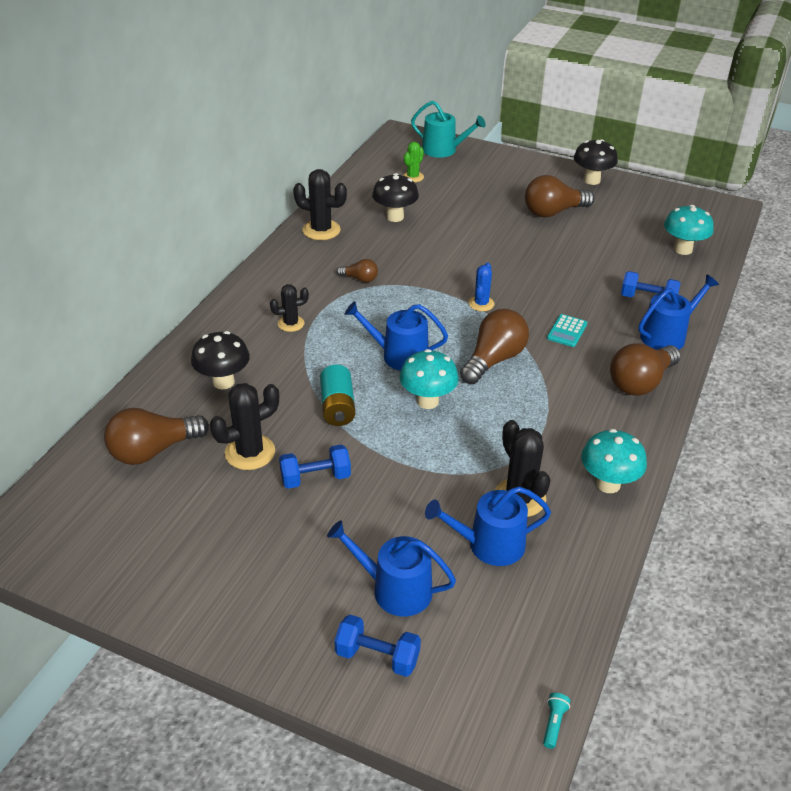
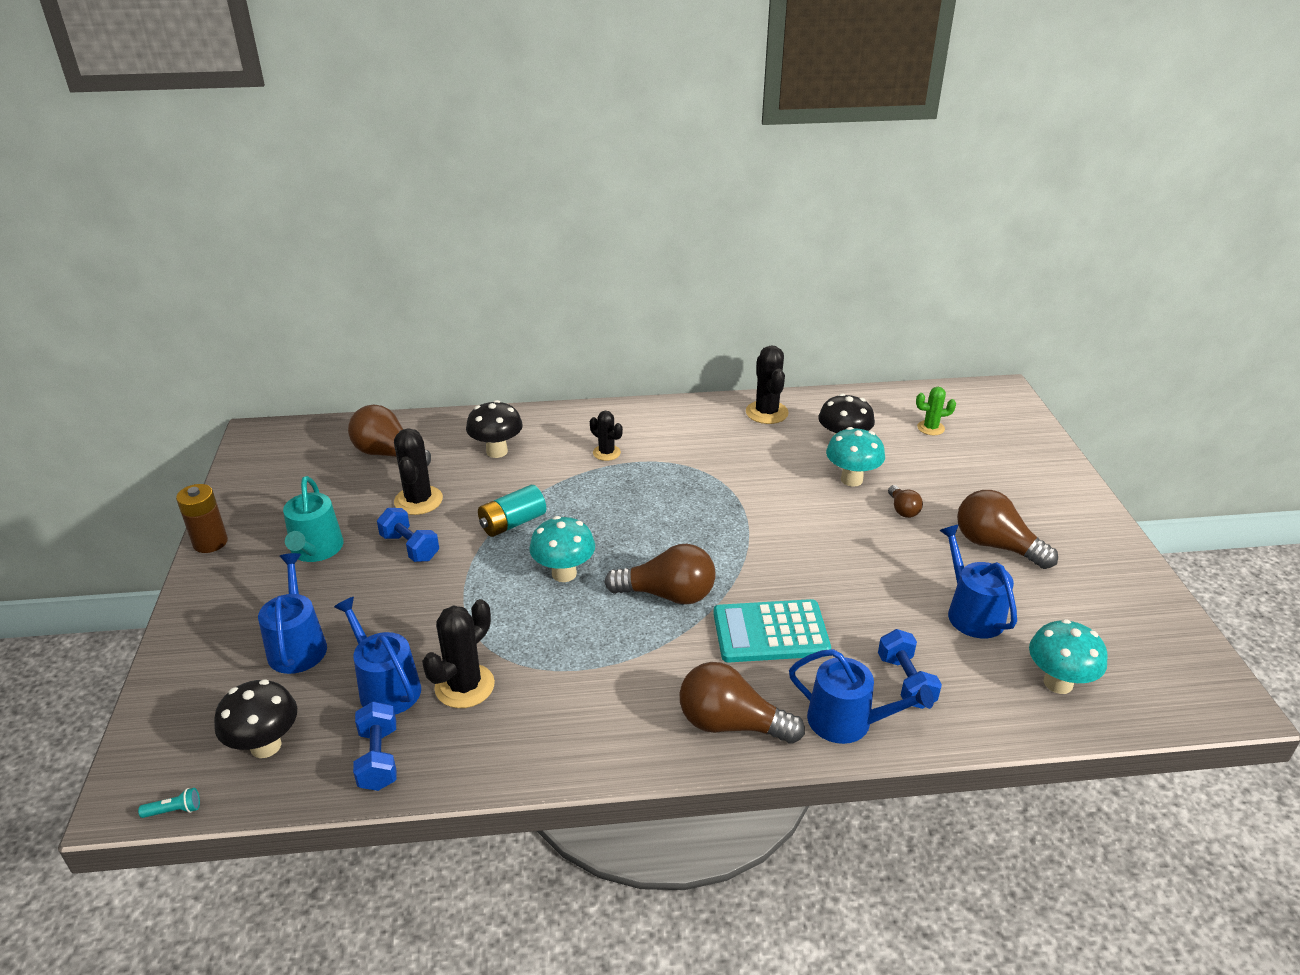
camera: 60 degrees right, 5 degrees down
black cactus [210,383,279,470] -> black cactus turned 60 degrees clockwise [394,428,443,515]
blue dumbbell [334,615,421,677] -> blue dumbbell moved to [353,701,396,791]
brown light bulb [337,259,378,282] -> brown light bulb moved to [888,485,923,518]
blue watering can [345,301,448,371] -> blue watering can moved to [939,525,1017,639]
turquoise watering can [411,101,486,158] -> turquoise watering can moved to [283,476,343,562]
blue cactus [469,263,495,311] -> none
turquoise calculator [547,314,587,347] -> turquoise calculator [713,599,831,662], size x1.94
black mushroom [574,139,618,185] -> black mushroom moved to [214,679,297,758]
turquoise mushroom [581,429,647,493] -> turquoise mushroom moved to [826,427,885,487]
none -> brown battery [176,484,228,553]

